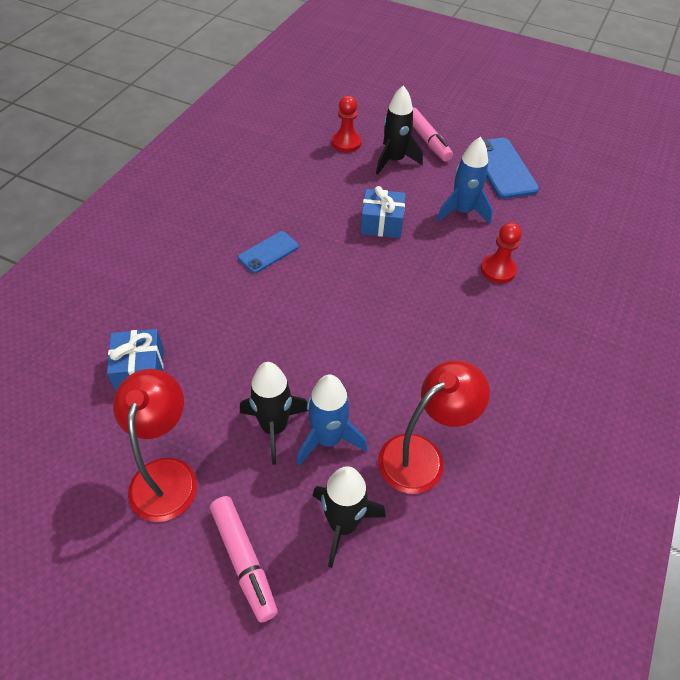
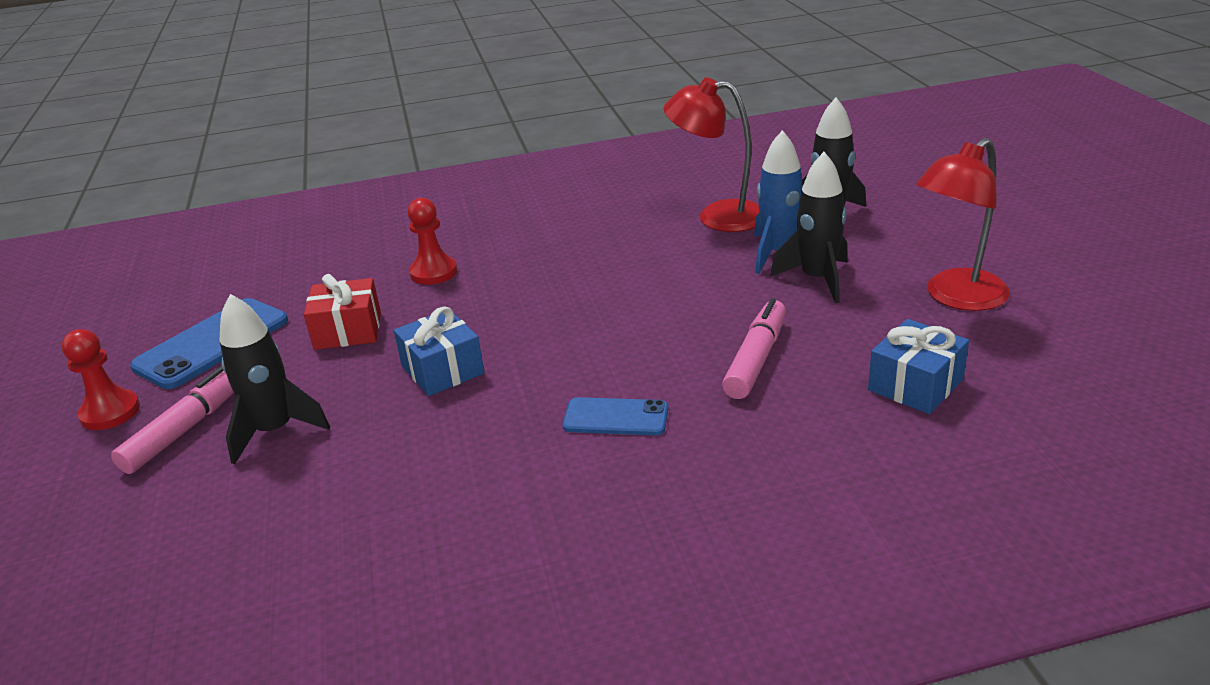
camera: 125 degrees left, 20 degrees down
pink marker [210,496,278,623] -> pink marker moved to [722,299,786,399]
red pawn [332,96,361,152] -> red pawn moved to [62,329,140,430]
blue rocket [437,137,493,224] -> red gift [304,274,381,350]

